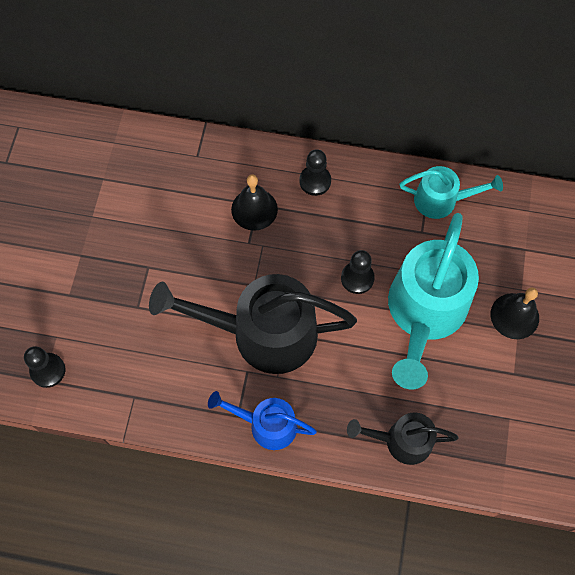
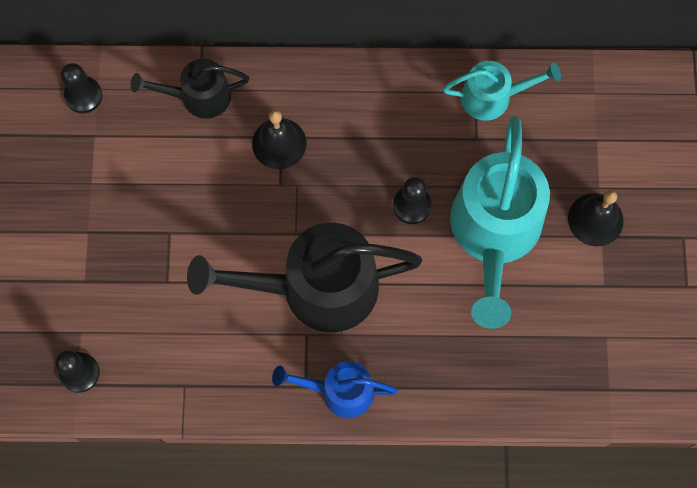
camera: 10 degrees left, 5 degrees up
black pawn [299,149,331,196] -> black pawn moved to [61,63,102,114]
black watering can [347,412,459,465] -> black watering can moved to [131,59,249,119]

